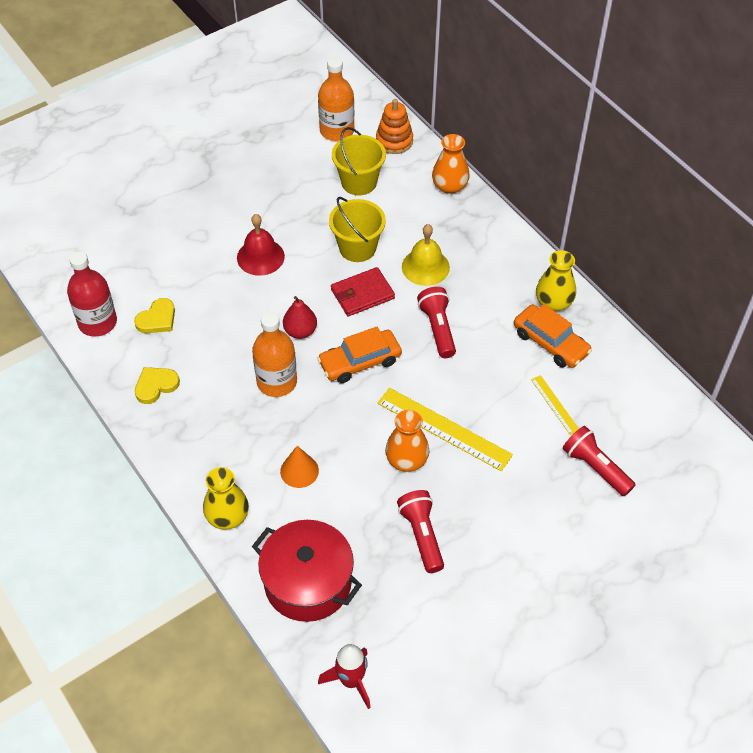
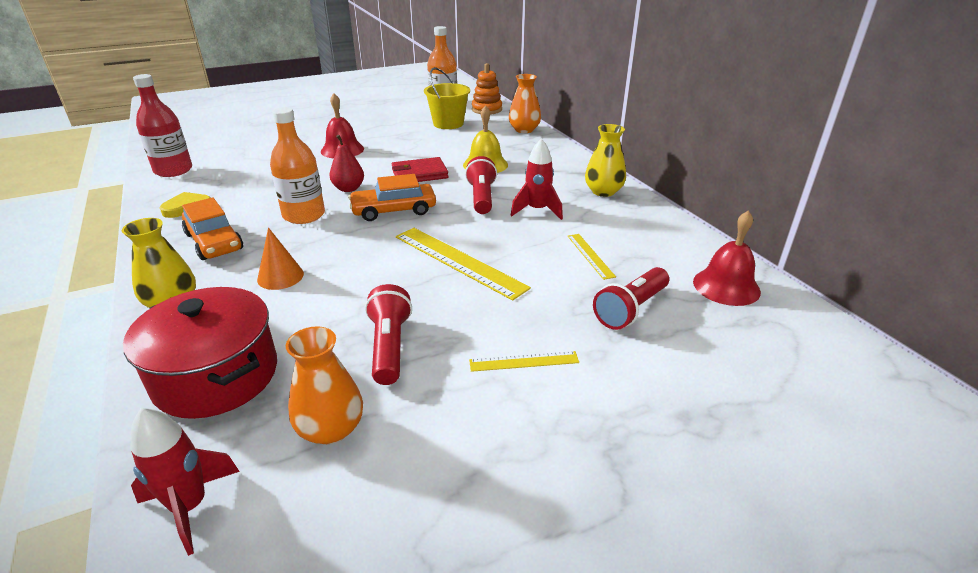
camera: 10 degrees right, 20 degrees down
yellow heart [134,298,175,333] -> none
yellow bucket [329,197,386,262] -> none
orange vase [385,410,429,472] -> orange vase moved to [286,326,363,444]
orange car [514,304,592,368] -> orange car moved to [182,197,243,260]
red flashlight [563,426,636,496] -> red flashlight turned 105 degrees counterclockwise [593,267,669,330]
none -> yellow ruler [469,351,579,372]
none -> red rocket [510,139,563,220]
none -> red bell [693,210,761,306]

